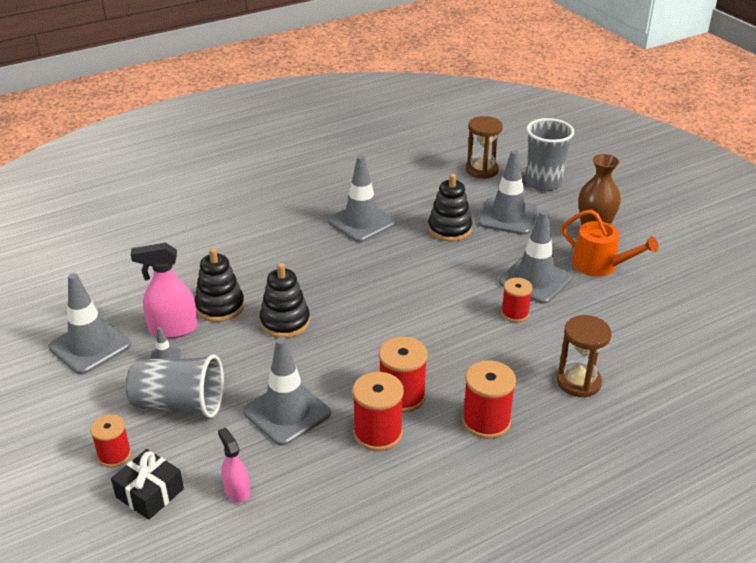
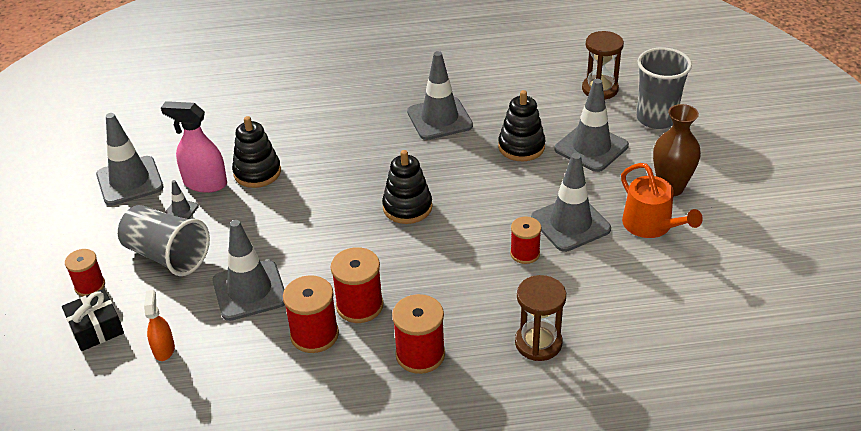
camera: 25 degrees right, 5 degrees up
pink spray bottle [218,428,250,503] -> orange spray bottle [144,290,175,361]
black stacking toy [260,263,310,338] -> black stacking toy moved to [382,150,432,224]

